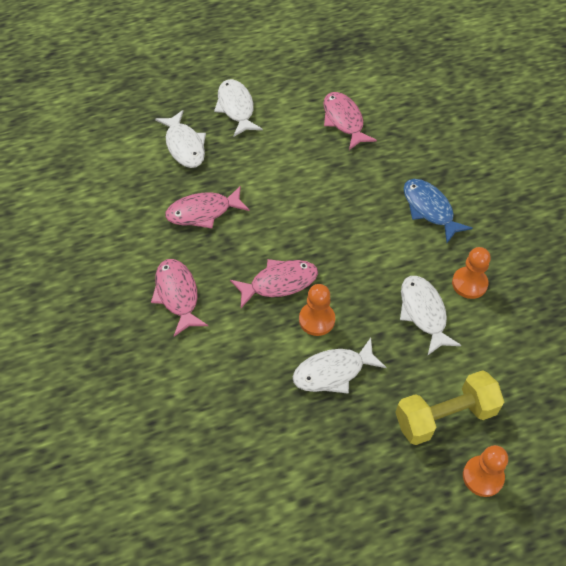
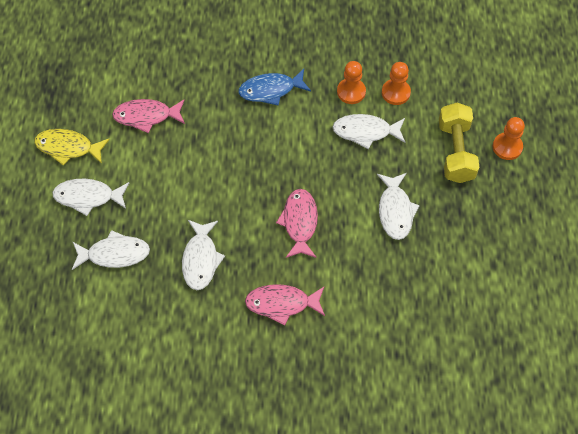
camera: 70 degrees left, 5 degrees up
pink fish [165,186,250,228] -> white fish [182,220,225,290]
orange pawn [299,284,335,336] -> orange pawn moved to [382,62,411,105]
none -> yellow fish [34,129,110,166]

